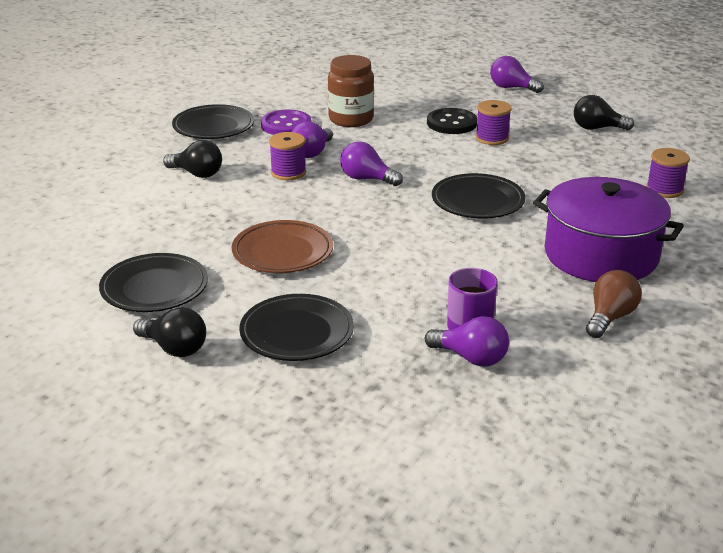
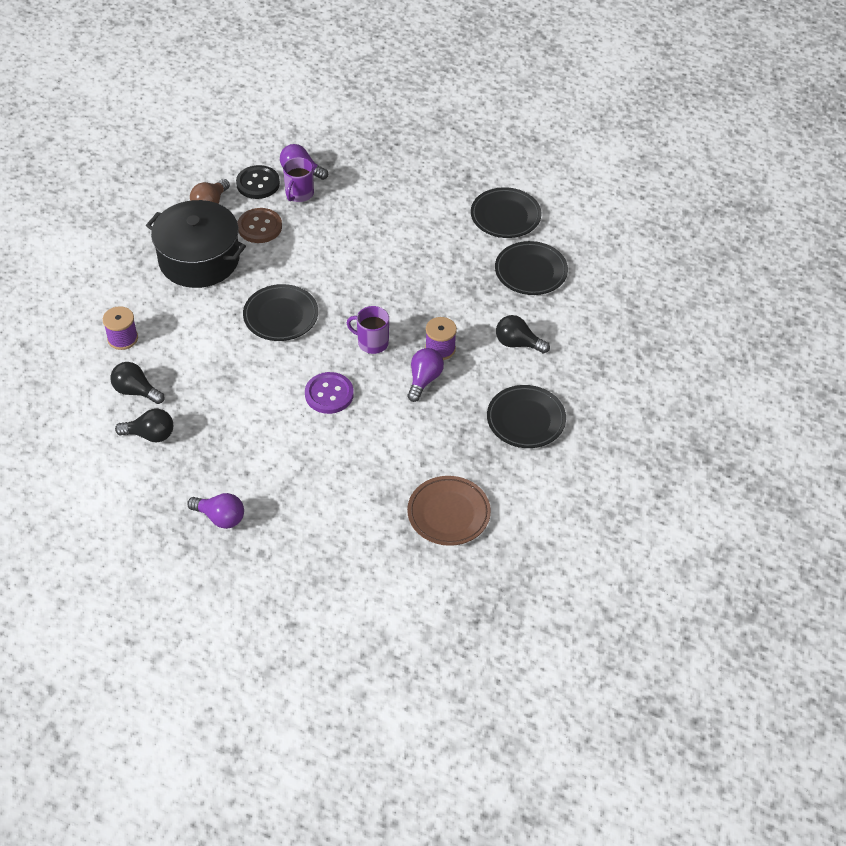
camera: 175 degrees right, 20 degrees up
black light bulb [133,307,206,357] -> black light bulb moved to [110,362,165,404]
brown plate [232,220,333,273] -> brown plate moved to [407,476,491,546]
black plate [239,294,354,361] -> black plate moved to [495,241,568,295]
purple button [261,110,311,135] -> purple button moved to [305,372,354,414]
brown jar [328,55,374,127] -> none
purple light bulb [340,141,403,186] -> purple mug [347,306,389,354]
black button [427,108,477,134] -> black button moved to [236,165,280,199]
purple spool [476,100,511,145] -> none
purple pot [533,177,684,282] -> black pot [146,200,246,288]
none -> brown button [237,208,282,243]

